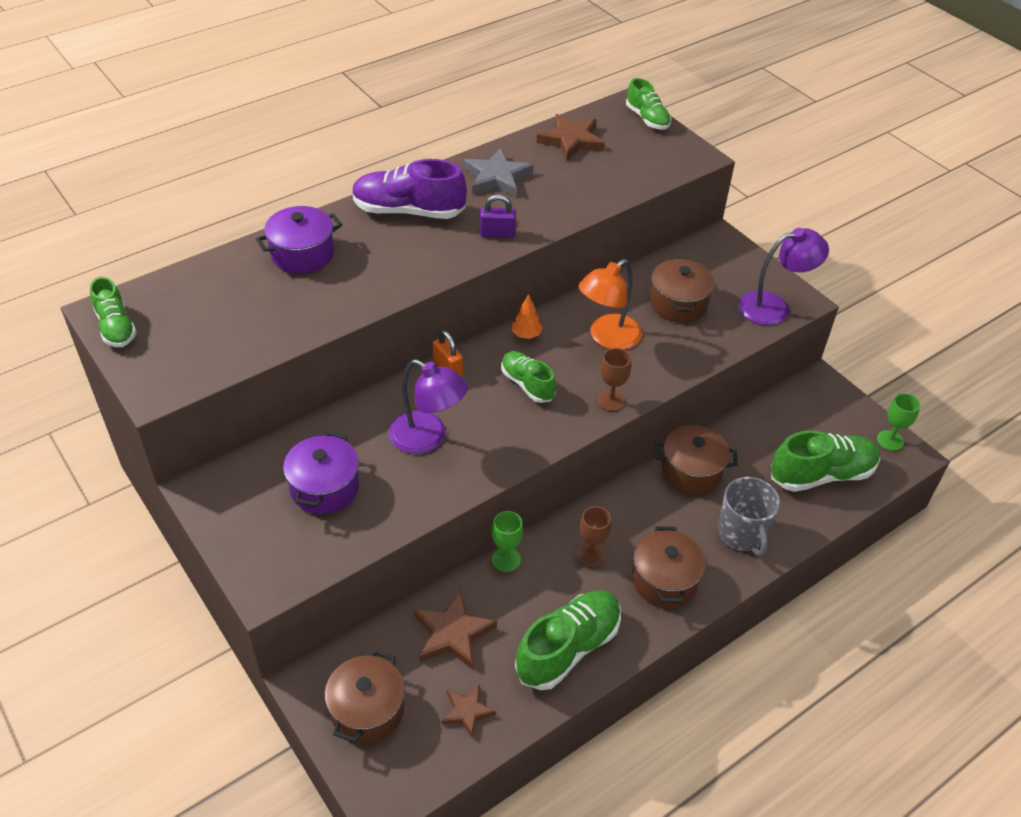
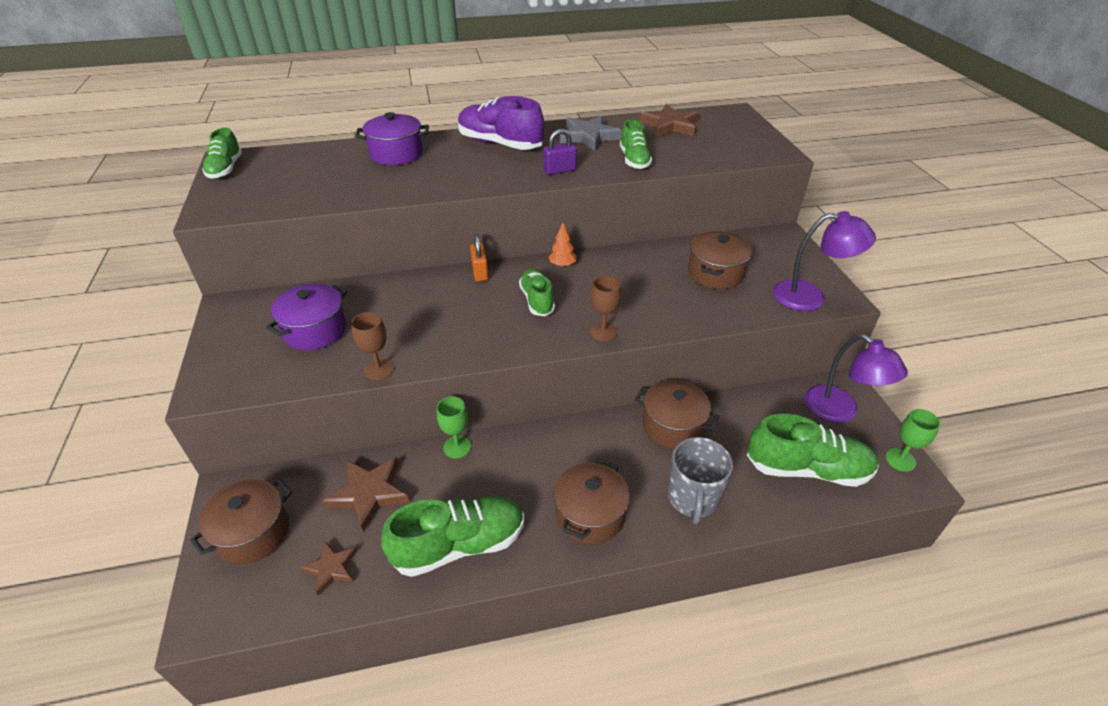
camera: 25 degrees right, 5 degrees down
purple lamp [389,359,468,454] -> purple lamp moved to [804,334,908,423]
purple padlock [480,194,516,238] -> purple padlock turned 45 degrees counterclockwise [543,129,577,175]
brown goblet [577,506,611,567] -> brown goblet moved to [351,312,394,380]
orange lamp [578,259,642,350] -> none
green shoe [626,78,671,130] -> green shoe moved to [620,120,652,169]

